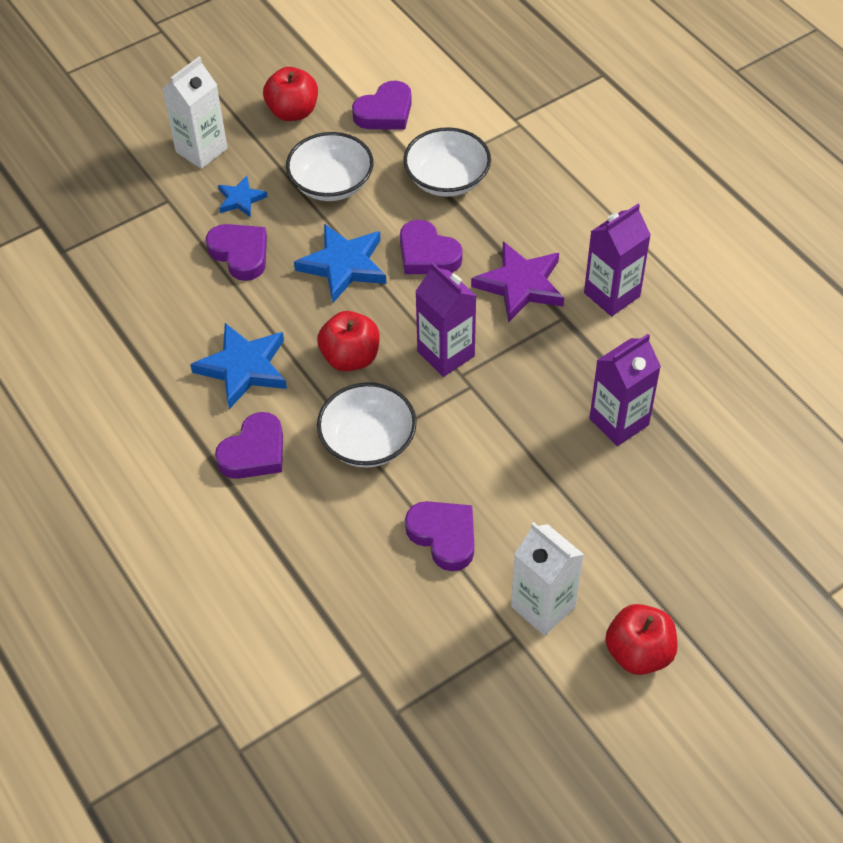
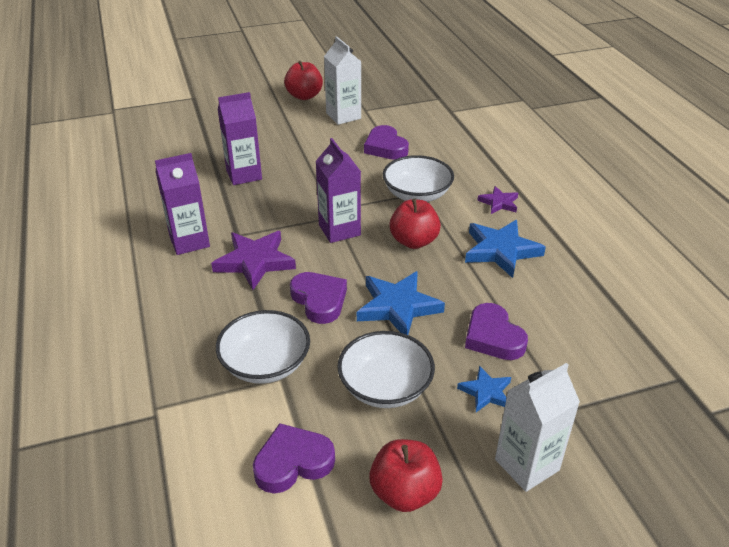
camera: 165 degrees left, 15 degrees down
purple heart [215,412,283,479] -> purple star [477,186,518,214]

